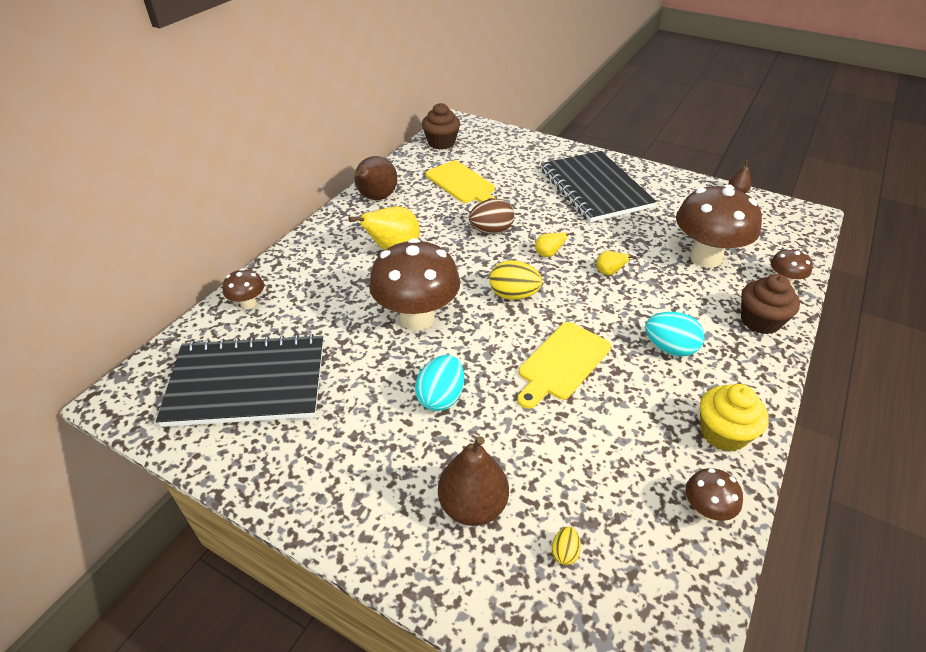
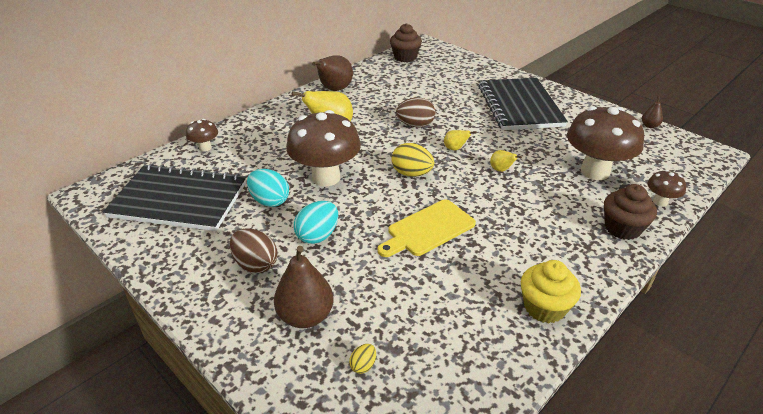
camera: 15 degrees right, 5 degrees down
yellow cutting board [426,160,495,203] -> none
turquoise egg [645,312,705,357] -> turquoise egg moved to [247,169,289,207]
brown mushroom [686,468,743,521] -> none
none -> brown egg [230,229,277,273]

